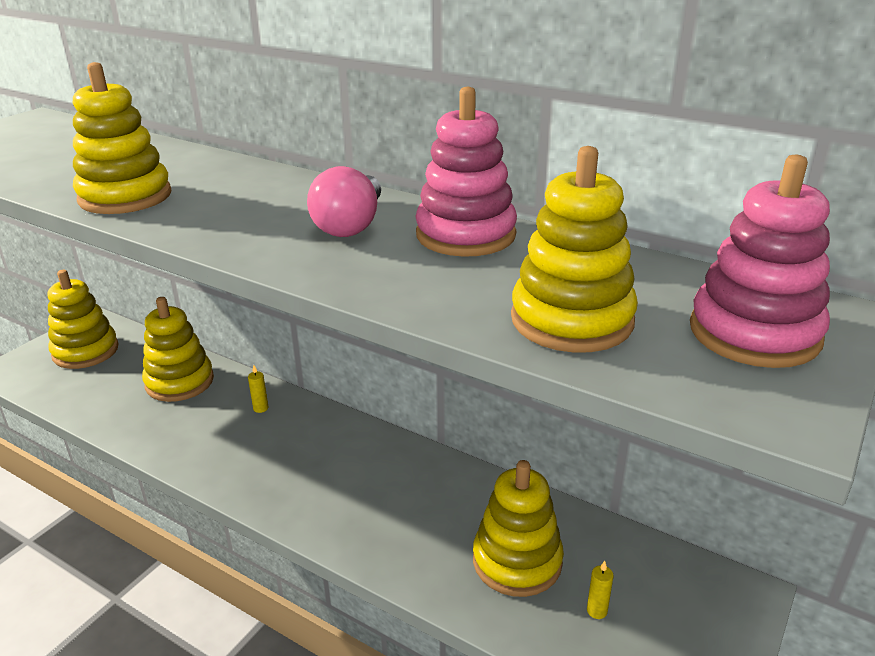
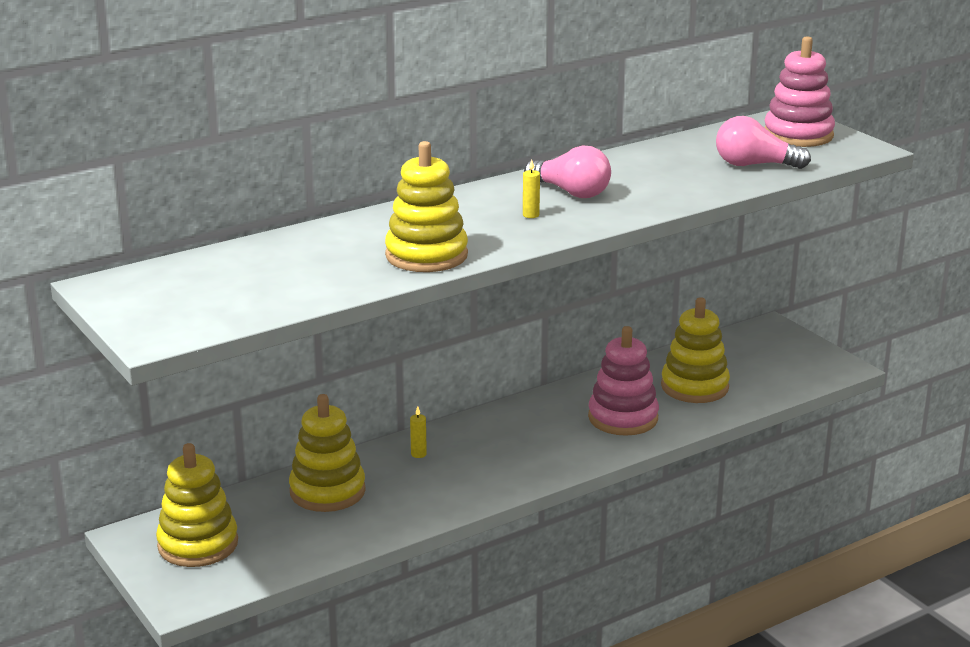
camera: 65 degrees left, 5 degrees down
pink stacking toy [415,87,517,257] -> pink stacking toy moved to [588,326,659,436]
yellow stacking toy [511,146,638,353] -> pink light bulb [716,116,811,169]
yellow candle [587,561,614,619] -> yellow candle moved to [523,160,540,218]

